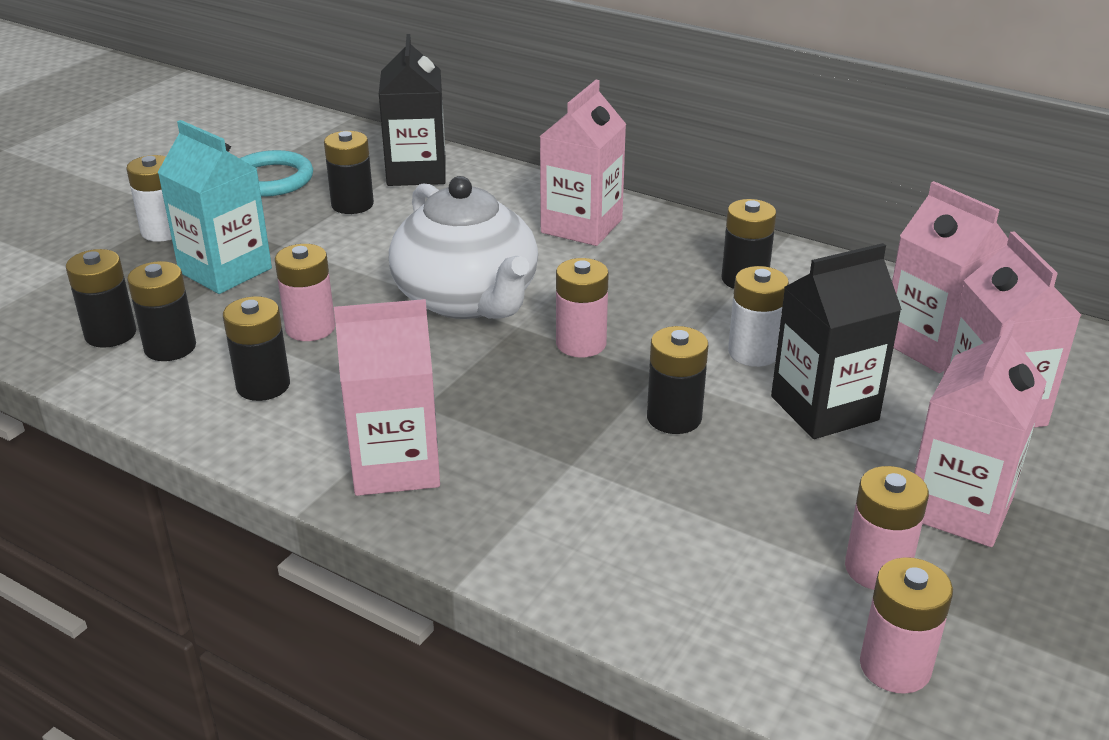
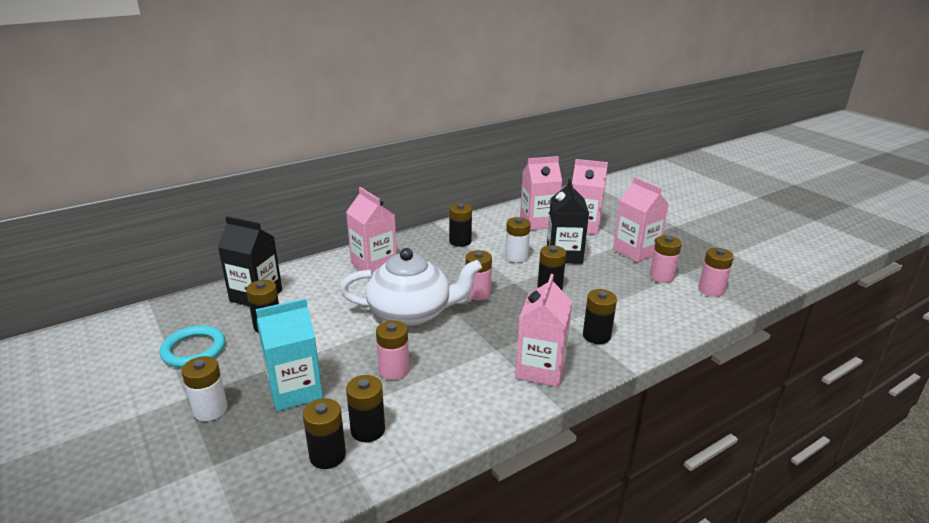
camera: 65 degrees left, 5 degrees down
black battery [223,296,290,401] -> black battery moved to [583,289,617,344]

